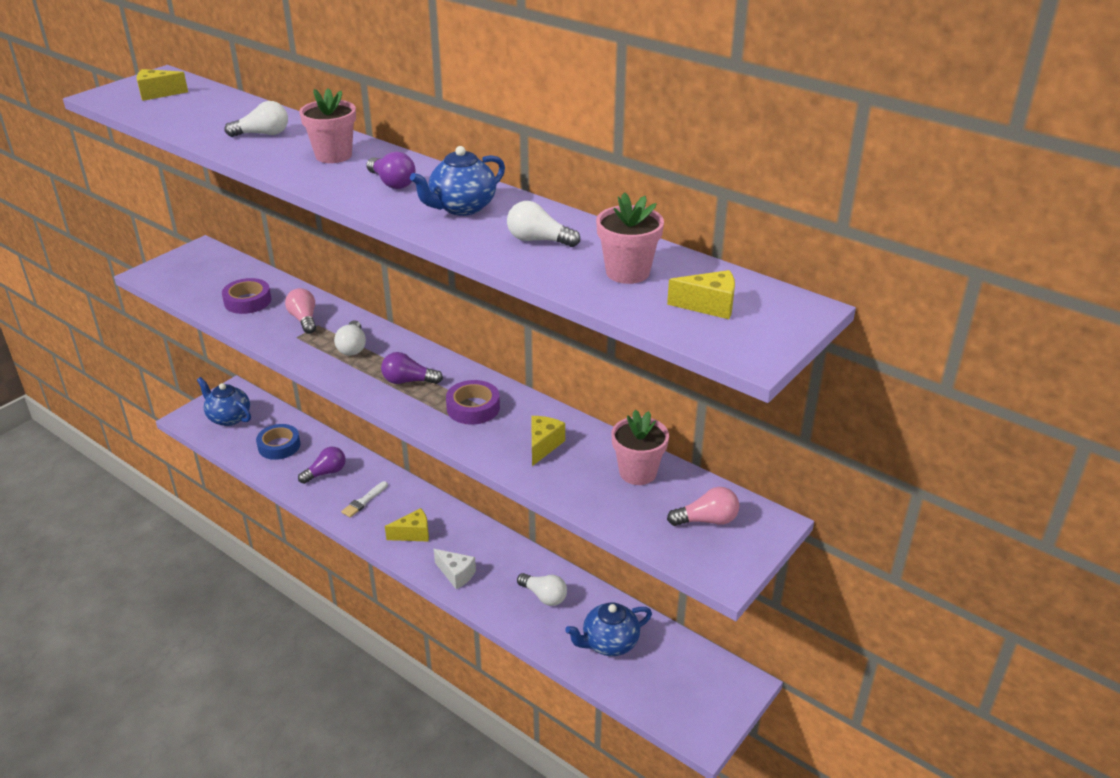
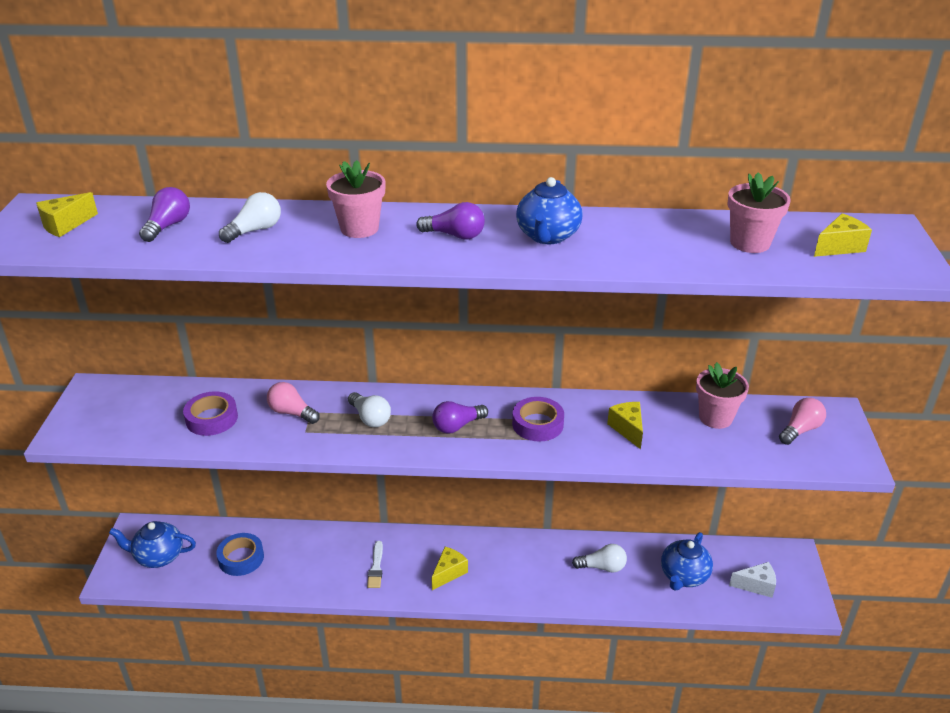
camera: 35 degrees left, 0 degrees up
purple light bulb [298,447,346,484] -> purple light bulb moved to [139,187,190,242]
white cheese [434,549,476,589] -> white cheese moved to [729,562,776,598]
white light bulb [507,201,580,247] -> none

